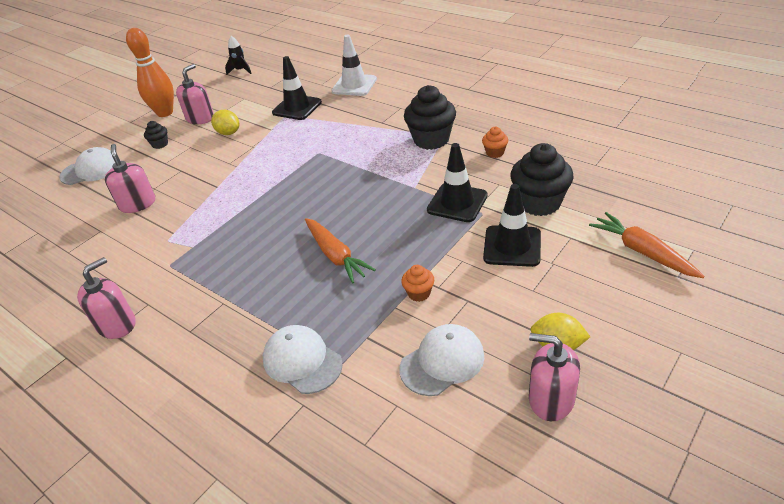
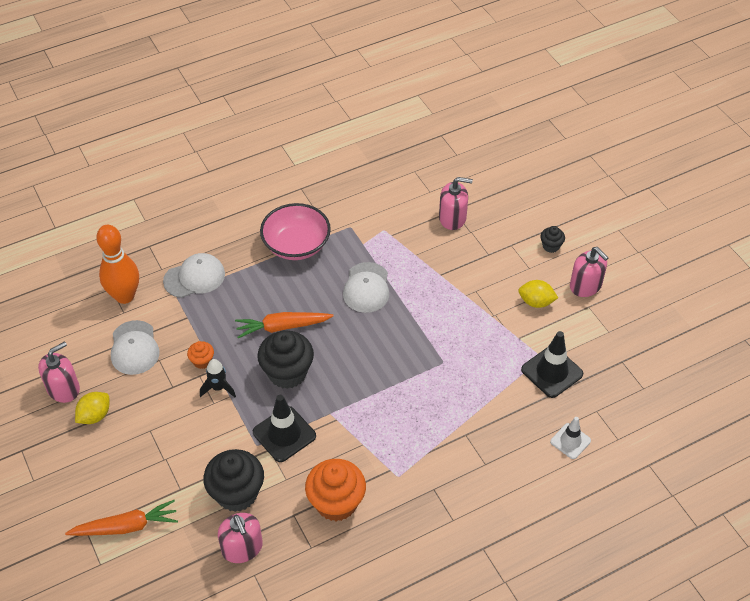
camera: 110 degrees right, 10 degrees up
white cap [59,147,115,185] -> white cap moved to [343,262,389,313]
pink soap dispenser [77,257,136,339] -> pink soap dispenser moved to [218,513,263,563]
orange bowling pin [126,28,174,117] -> orange bowling pin moved to [96,225,139,304]
yellow lemon [211,110,239,135] -> yellow lemon turned 45 degrees clockwise [518,280,558,308]
black rocket [225,36,252,75] -> black rocket moved to [200,359,236,397]
white traffic cone [331,35,377,96] -> white traffic cone [550,417,591,459], size x0.63
black cupcake [404,85,456,150] -> black cupcake moved to [257,330,314,389]
orange cupcake [482,127,508,158] -> orange cupcake [305,459,366,521], size x2.07
black traffic cone [483,184,541,267] -> none
none -> pink bowl [260,203,331,260]

